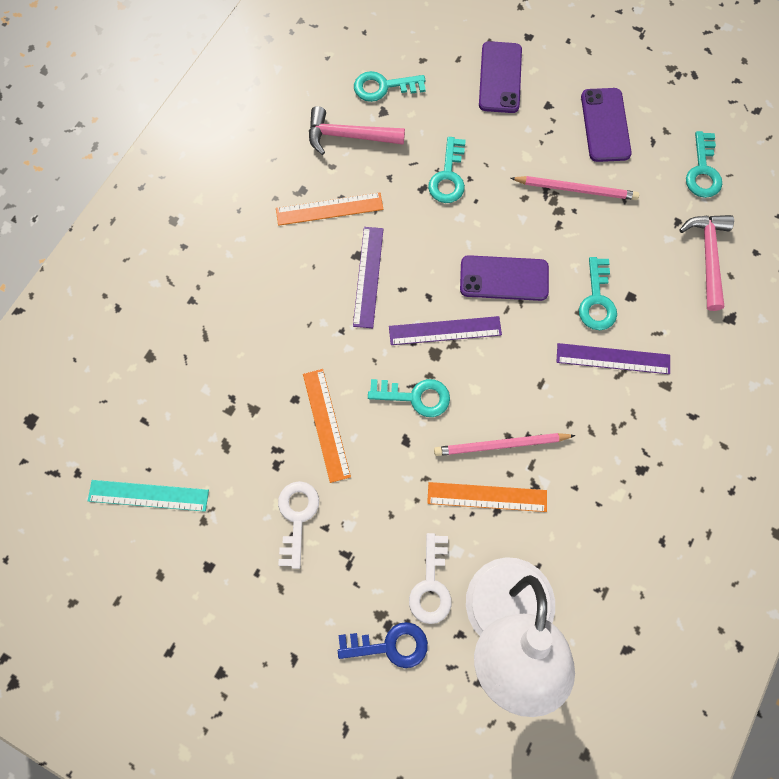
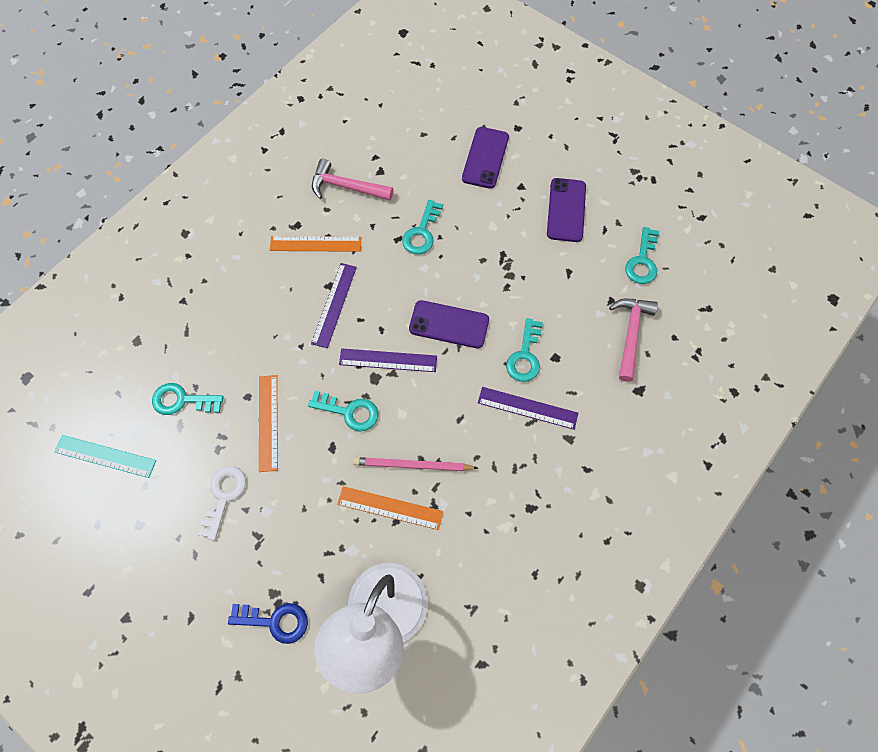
camera: 10 degrees right, 5 degrees down
turquoise key [354,71,426,102] -> turquoise key moved to [152,383,224,415]
white key [409,533,451,624] -> none
pink pencil [510,176,639,200] -> none

